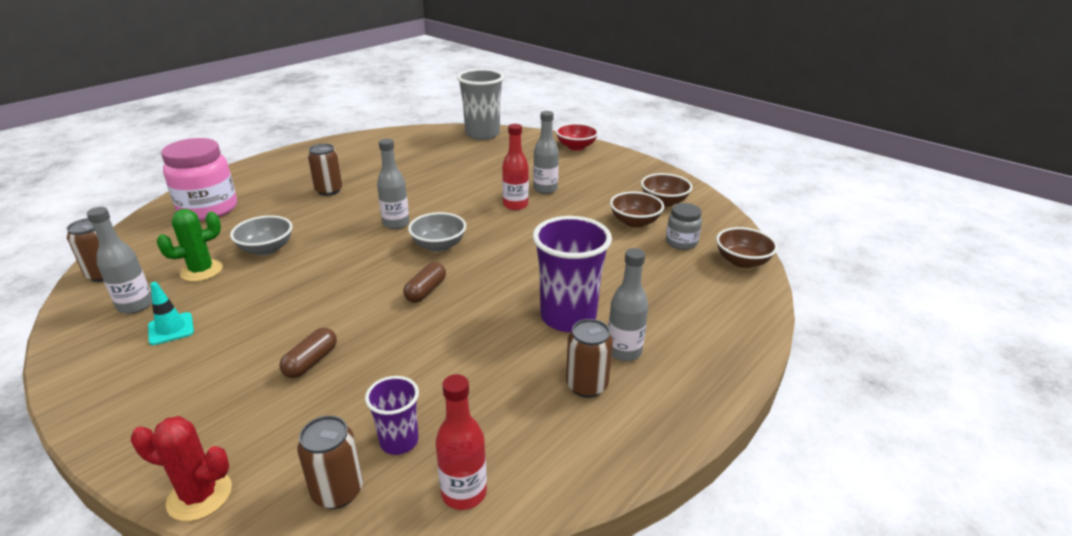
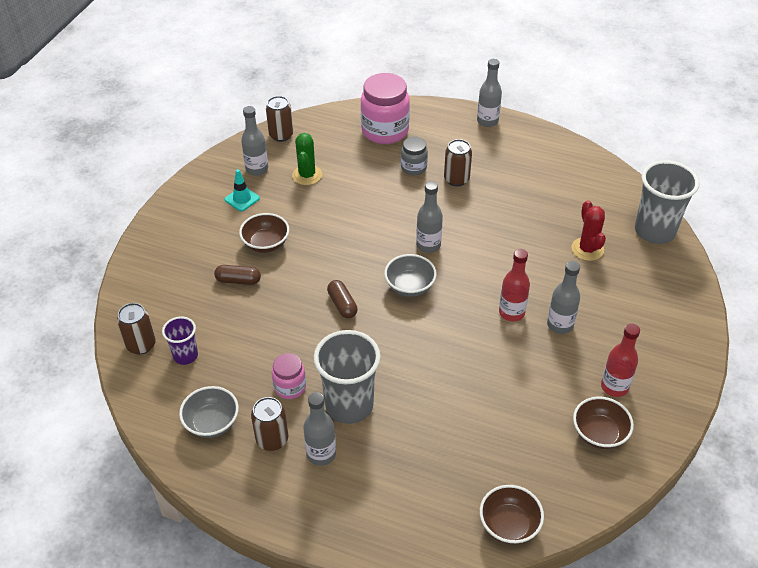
camera: 70 degrees right, 15 degrees up
red cactus [131,416,232,521] -> red cactus moved to [571,200,606,261]
green cactus [157,209,223,282] -> green cactus turned 60 degrees clockwise [292,133,322,185]
grey bowl [230,215,292,256] -> grey bowl moved to [179,386,239,438]
brown capsule [403,262,446,303] -> brown capsule turned 60 degrees clockwise [327,280,358,318]
red bottle [436,374,487,510] -> red bottle moved to [601,323,640,397]
purple cup [533,216,612,332] -> grey cup [314,330,381,424]
red bowl [556,123,599,150] -> none
brown bowl [610,192,664,228] -> brown bowl moved to [239,213,289,253]
grey jar [666,203,702,250] -> grey jar moved to [401,137,428,175]
none -> pink jar [272,353,306,399]
none -> grey bottle [477,59,502,127]

